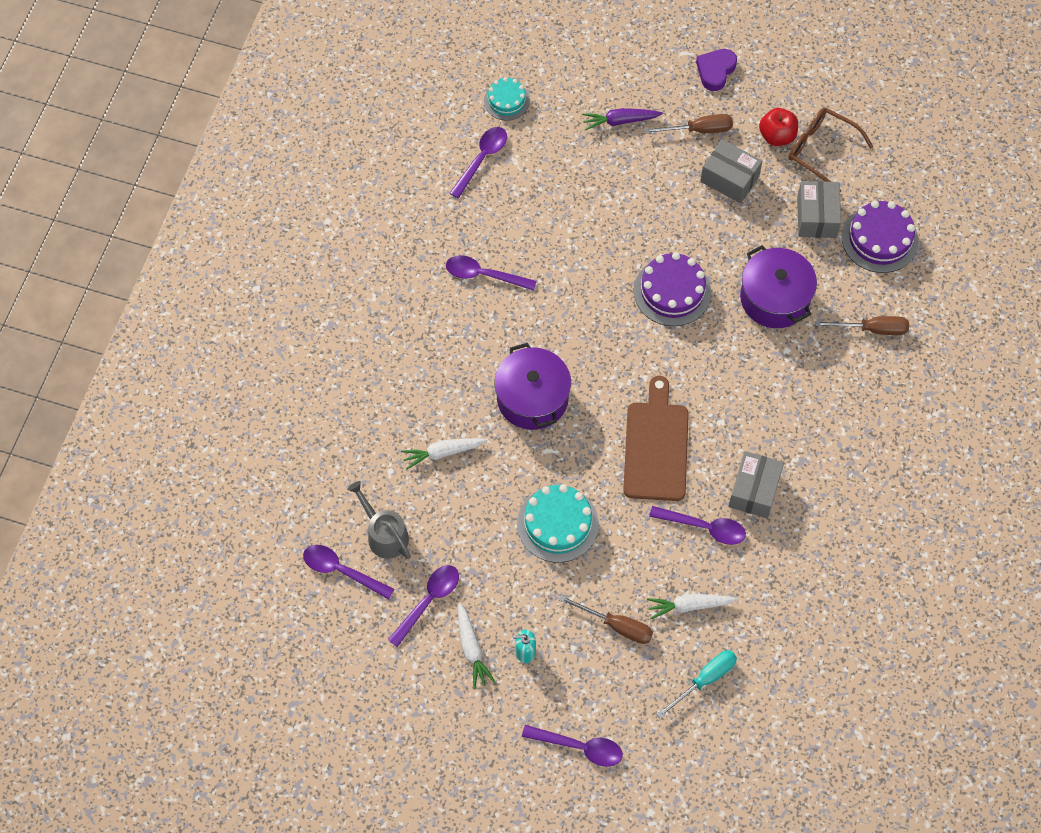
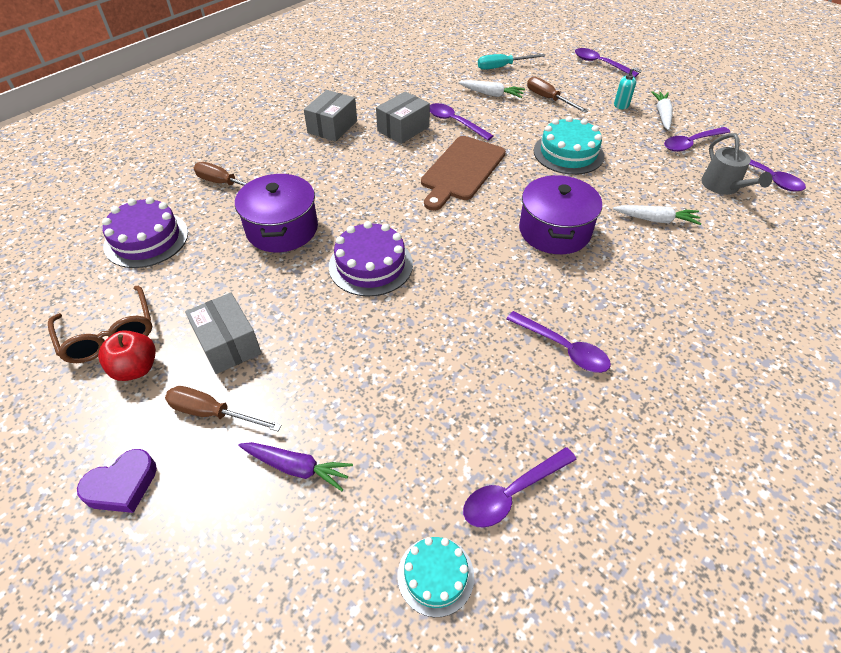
camera: 155 degrees left, 15 degrees down
grey box [797,181,841,238] -> grey box moved to [304,90,357,142]

